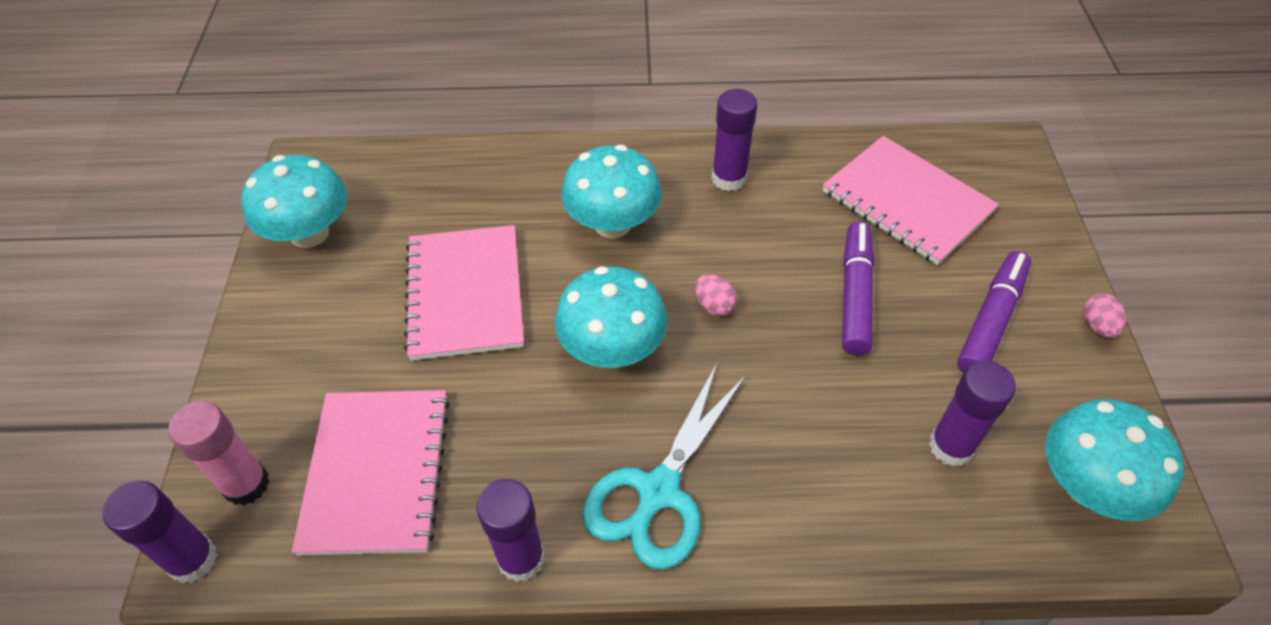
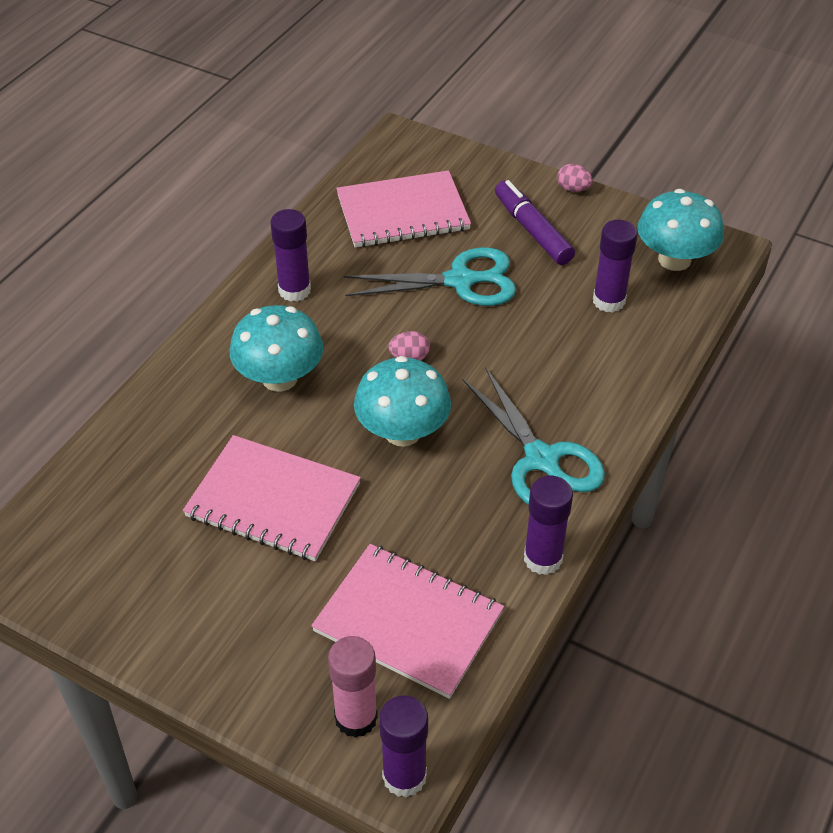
camera: 60 degrees left, 5 degrees down
turquoise mushroom [241,155,347,248] -> none
purple marker [842,221,874,355] -> turquoise scissors [344,248,516,306]

